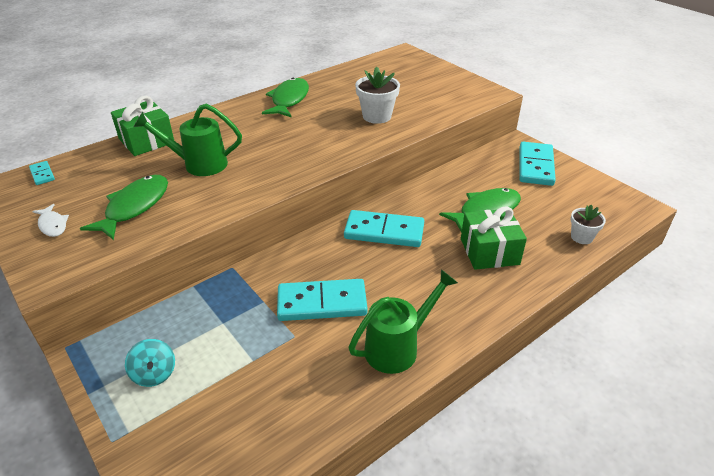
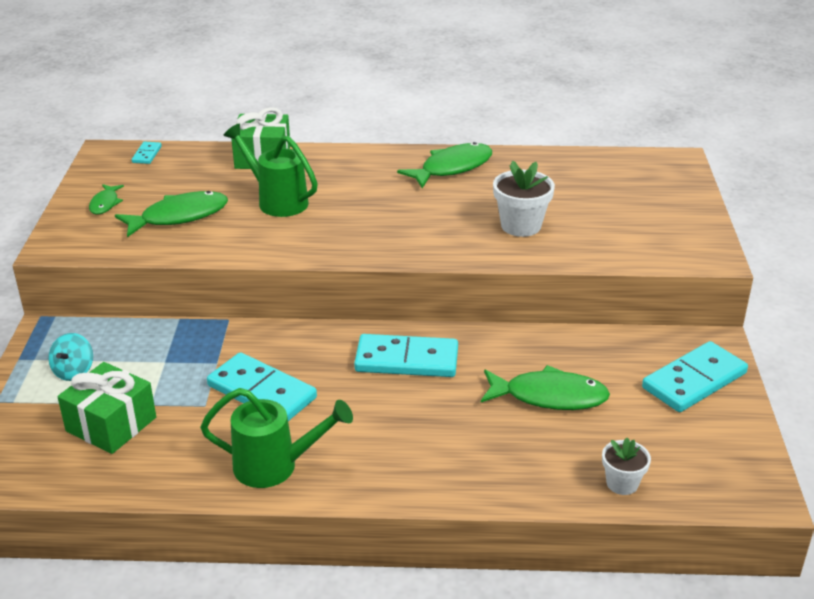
camera: 40 degrees right, 5 degrees down
white fish [32,204,69,237] -> green fish [89,184,124,215]
turquoise domino [344,210,424,247] -> turquoise domino turned 45 degrees counterclockwise [354,334,458,377]
green gift [461,207,527,270] -> green gift moved to [57,362,156,454]

